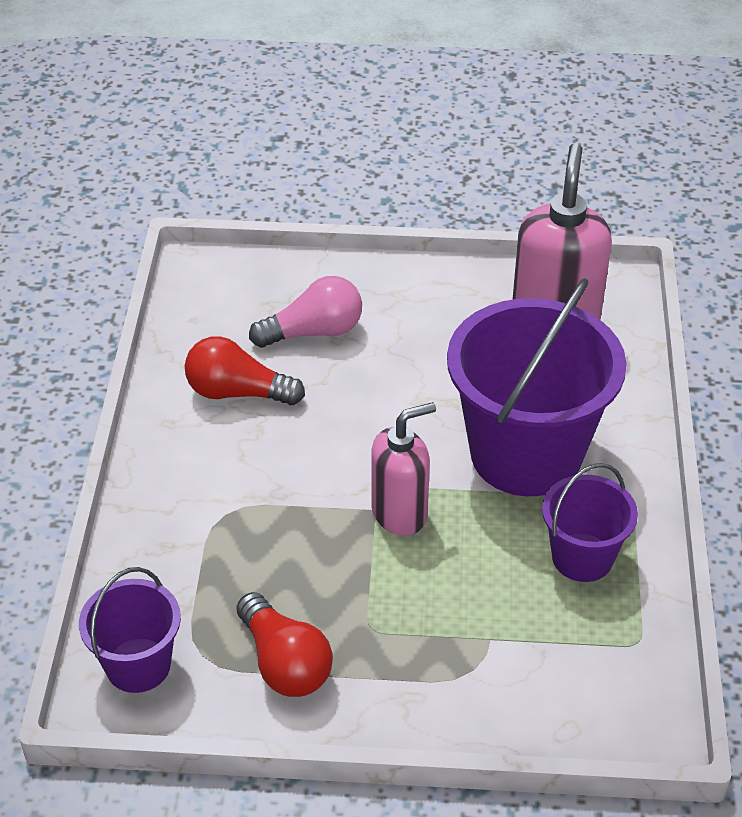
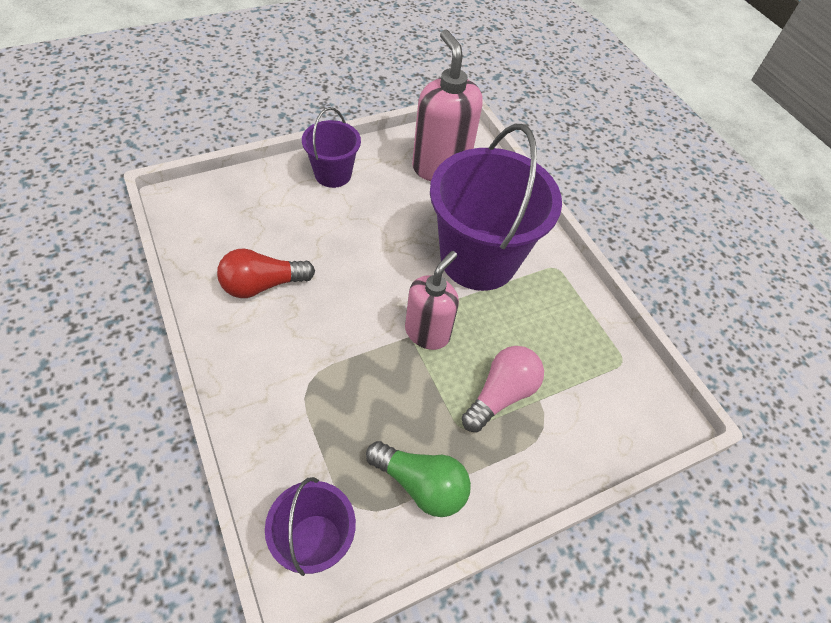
camera: 35 degrees left, 10 degrees up
red light bulb [237,592,333,697] -> green light bulb [366,441,471,517]
pink light bulb [249,276,362,348] -> pink light bulb moved to [462,346,544,432]
purple bucket [542,463,638,582] -> purple bucket moved to [302,107,361,188]

